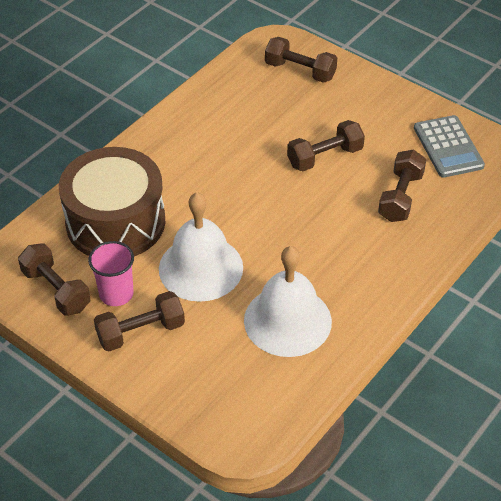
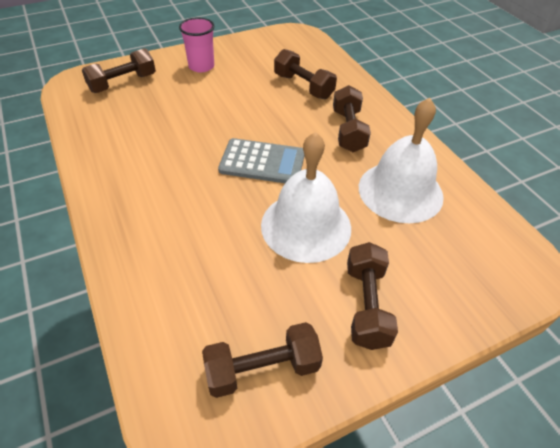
camera: 65 degrees left, 0 degrees up
brown drum [59,147,165,256] -> none
pink cup [88,241,134,306] -> pink cup moved to [179,17,214,72]
brown dumbbell [287,120,365,171] -> brown dumbbell moved to [333,85,371,152]
grey calculator [414,115,485,178] -> grey calculator moved to [218,138,304,183]

